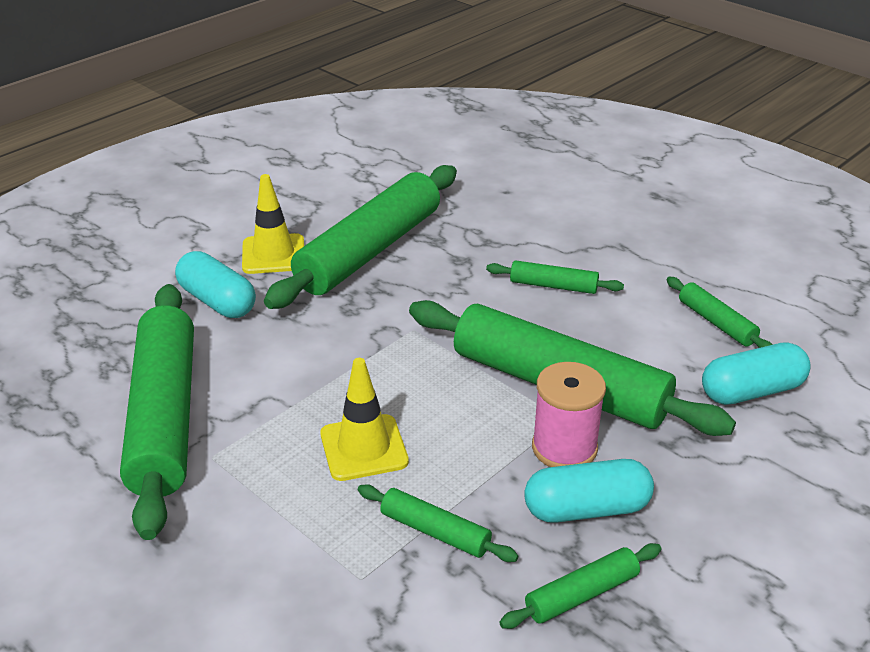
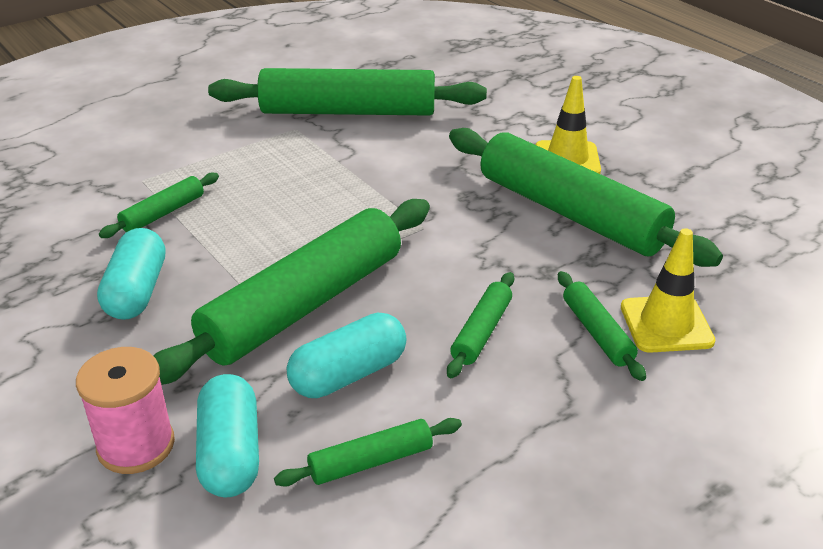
camera: 100 degrees right, 0 degrees up
turquoise capsule [175,251,256,318] -> turquoise capsule moved to [287,312,407,398]
yellow traffic cone [320,358,409,481] -> yellow traffic cone moved to [621,228,715,353]
green rolling pin [499,543,661,629] -> green rolling pin moved to [558,271,646,381]
pink spool [532,362,606,467] -> pink spool moved to [76,347,175,474]

